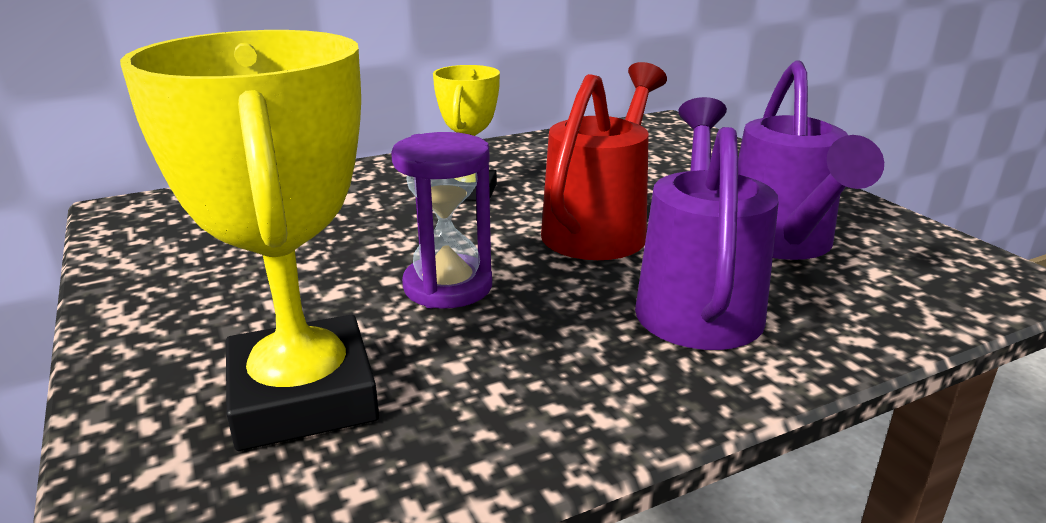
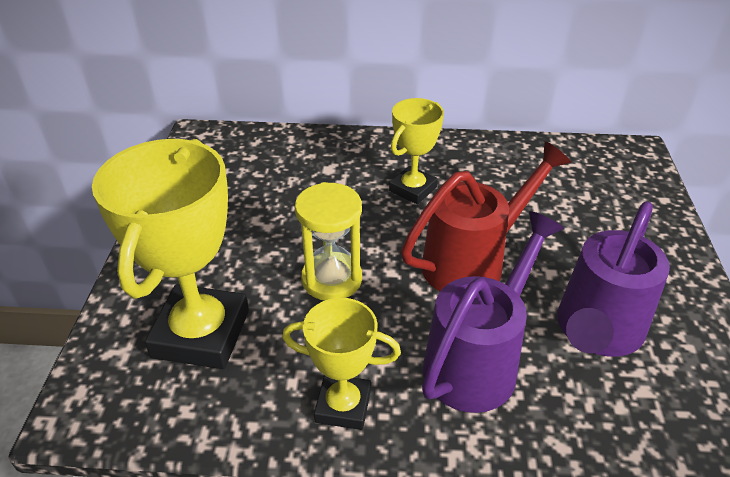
camera: 30 degrees right, 15 degrees up
purple hourglass [391,132,492,308] -> yellow hourglass [295,182,362,301]
none -> yellow trophy [282,298,401,430]

